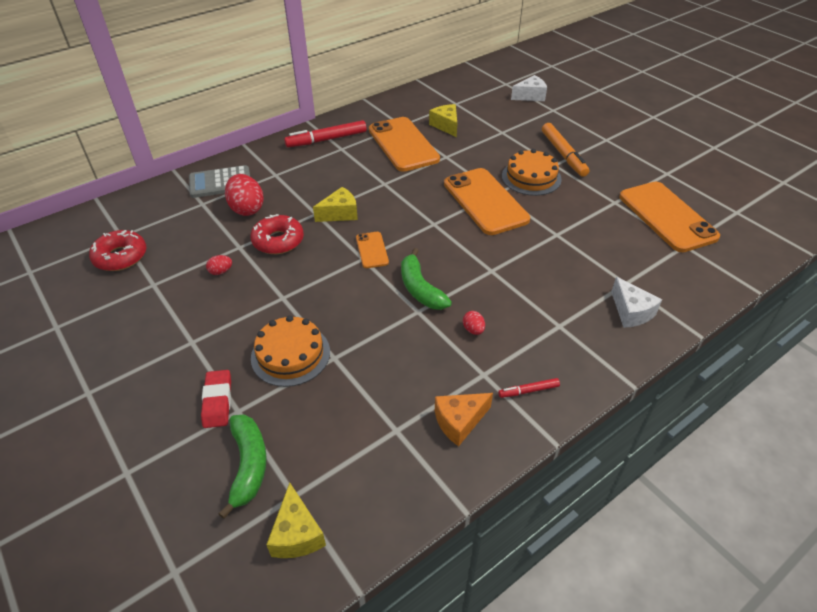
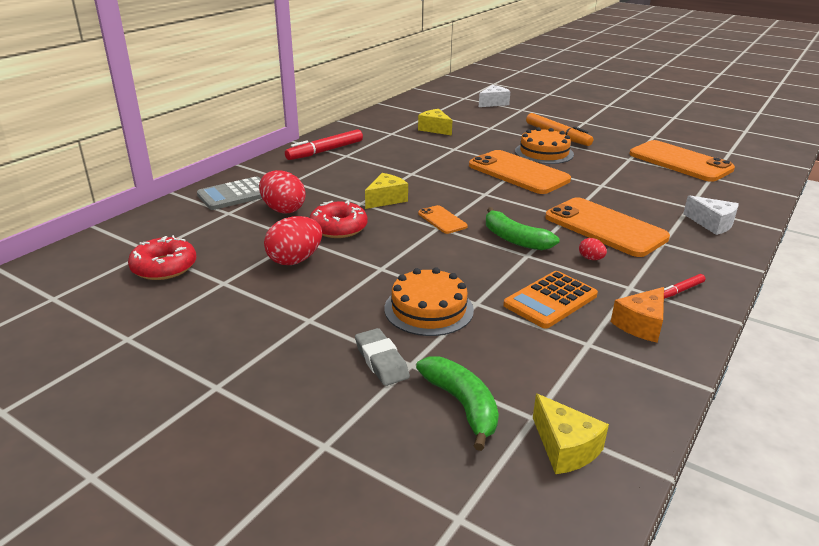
camera: 20 degrees left, 15 degrees down
red eraser [201,370,231,428] -> grey eraser [355,328,410,386]
red egg [206,255,232,275] -> red egg [264,216,322,265], size x2.08
orange phone [369,117,440,172] -> orange phone moved to [545,197,670,257]
none -> orange calculator [503,271,598,329]

